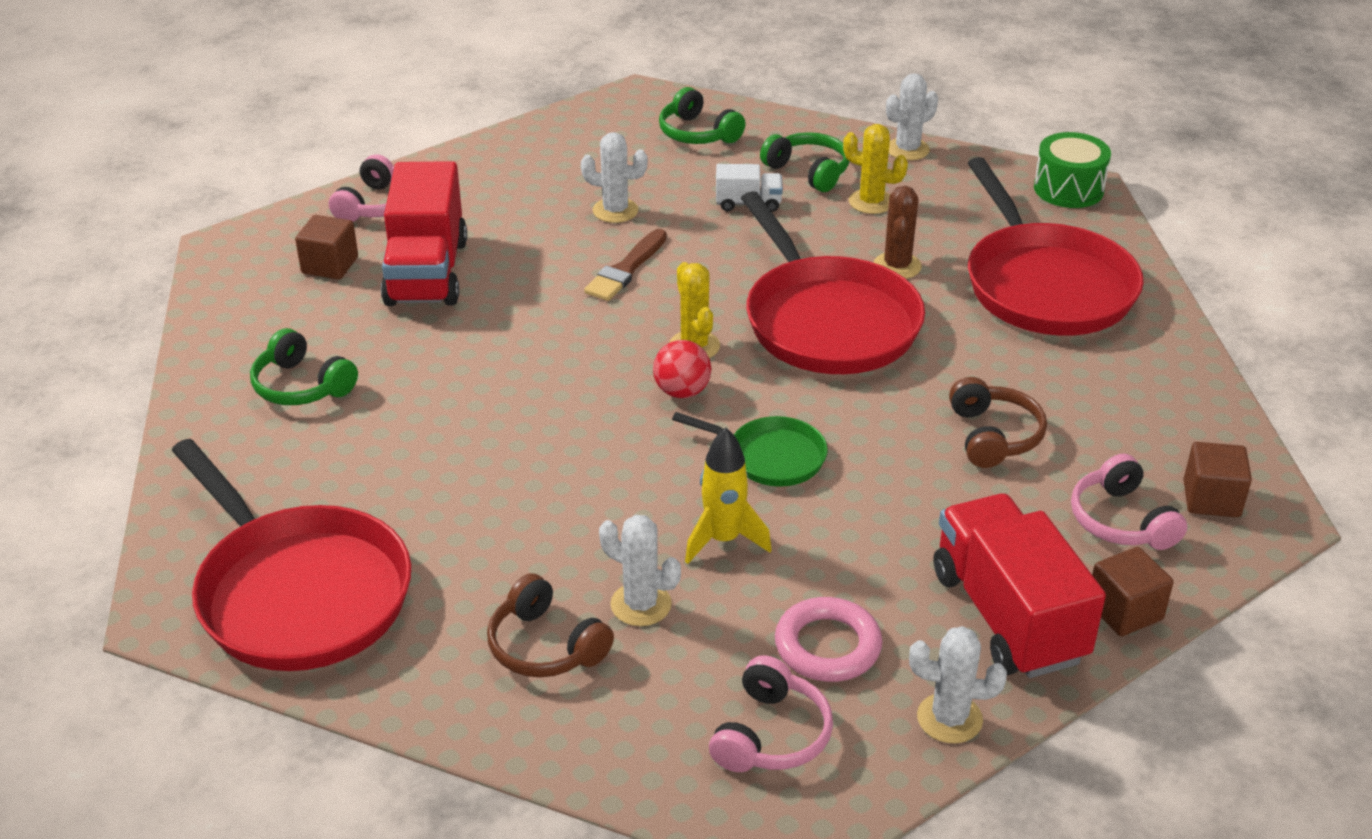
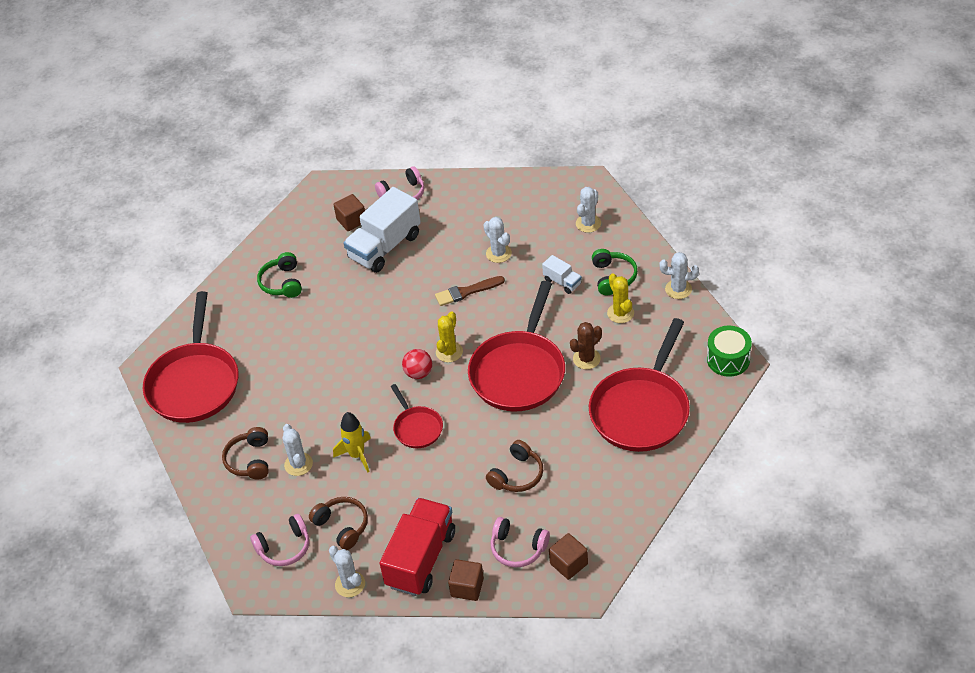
camera: 45 degrees right, 10 degrees up
red truck [381,161,467,306] -> white truck [343,187,421,273]
green headphones [659,87,745,144] -> white cactus [576,187,601,233]
green pan [672,412,828,487] -> red pan [391,384,443,448]
pink ring [775,597,882,682] -> brown headphones [309,497,368,550]
pink headphones [1071,454,1187,550] -> pink headphones turned 90 degrees counterclockwise [491,517,550,567]

